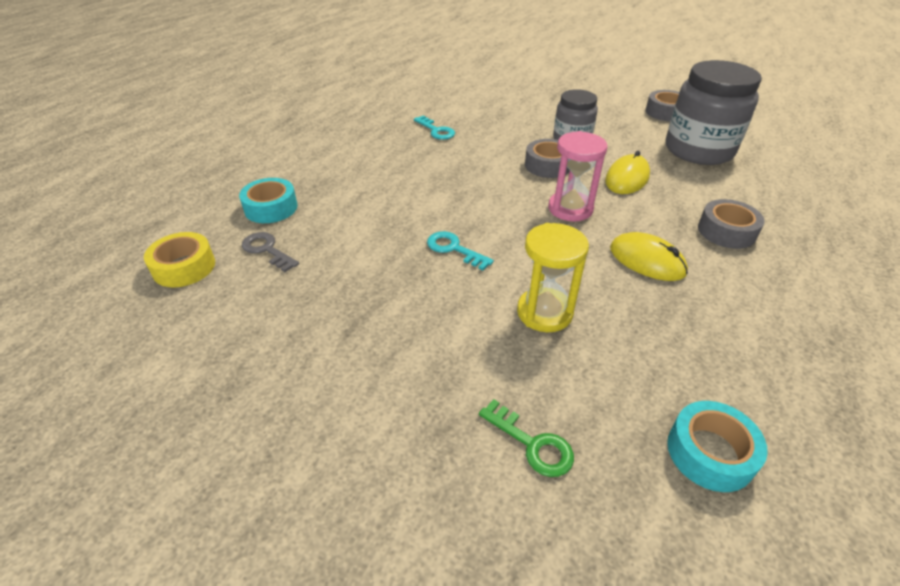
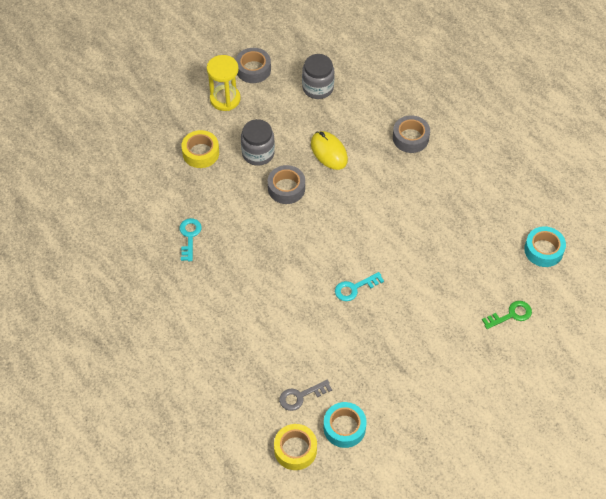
camera: 65 degrees left, 15 degrees up
turquoise tape [239,178,298,223] -> turquoise tape moved to [324,402,367,448]
turquoise key [414,115,455,140] -> turquoise key turned 75 degrees counterclockwise [179,218,202,261]
yellow hourglass [517,223,589,332] -> yellow hourglass moved to [207,55,241,111]
pink hourglass [548,131,608,222] -> none
yellow mouse [610,232,688,281] -> none
grey jar [666,60,762,165] -> grey jar [302,54,334,99], size x0.59
none -> yellow tape [181,130,219,168]

